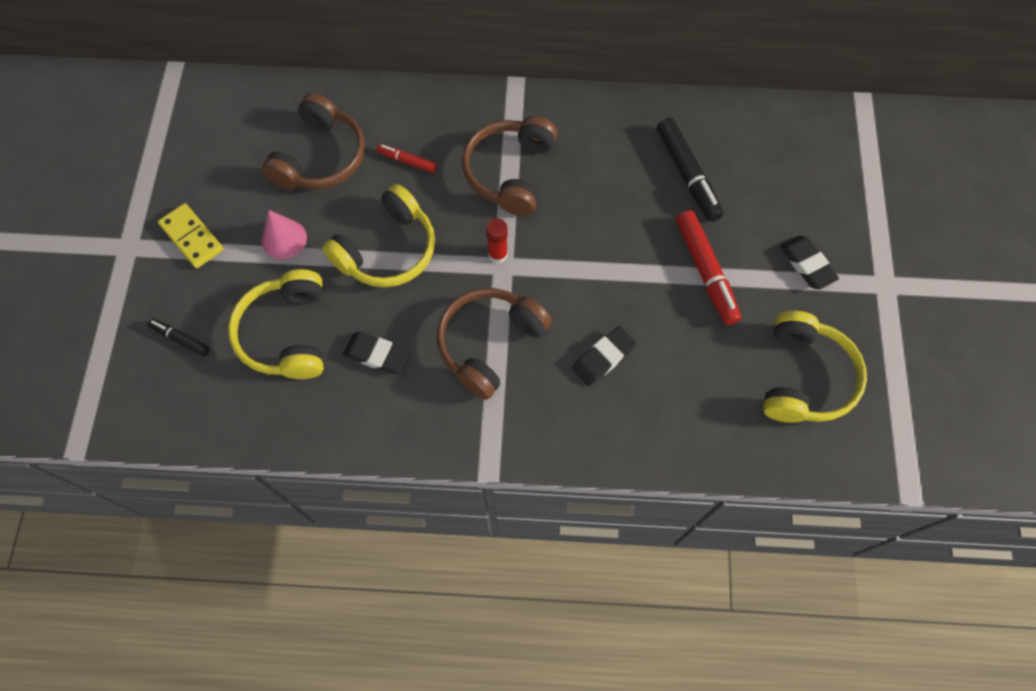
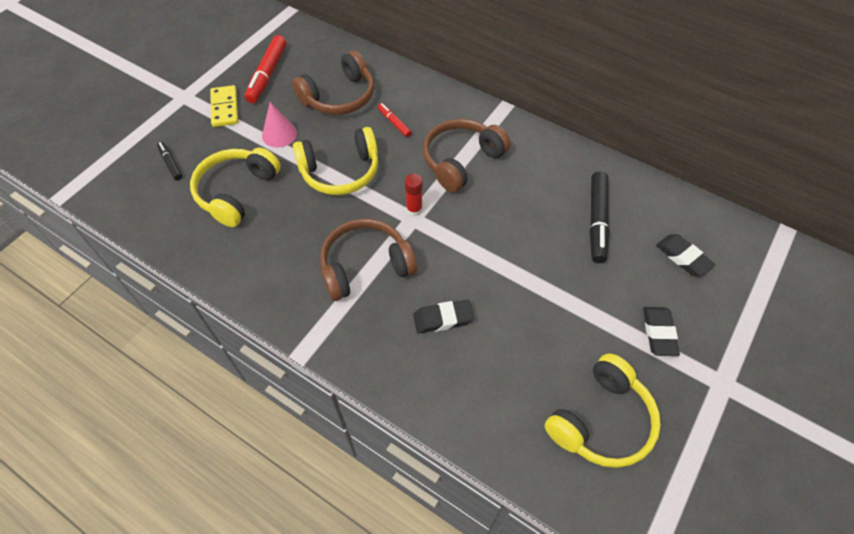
camera: 30 degrees right, 10 degrees down
black eraser [343,332,410,374] -> black eraser moved to [656,234,715,276]
red marker [676,210,741,325] -> red marker moved to [244,35,286,103]

